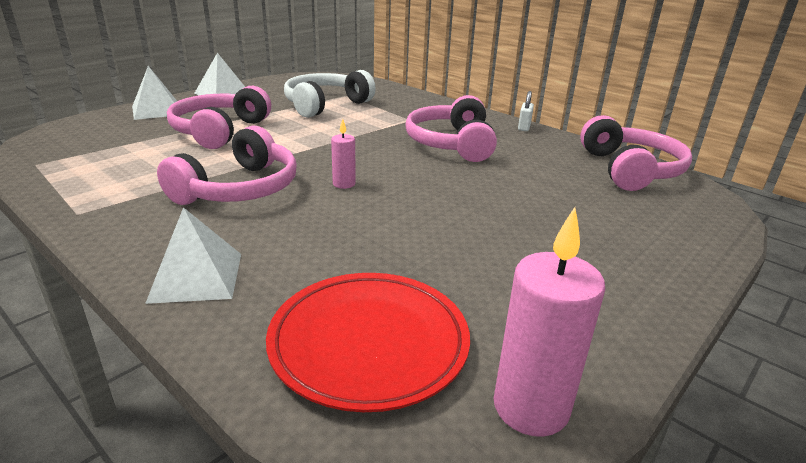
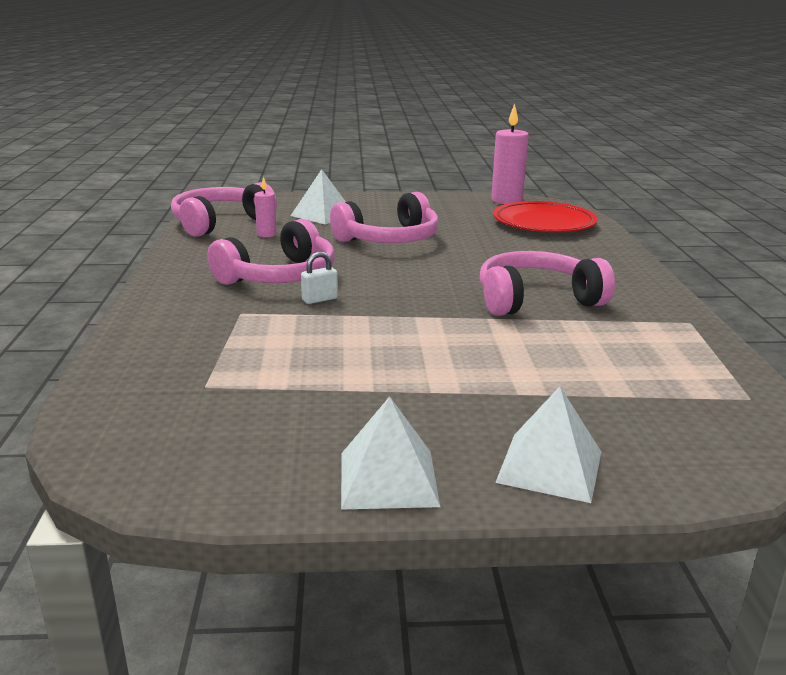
camera: 135 degrees left, 5 degrees down
white pyramid [145,207,241,304] -> white pyramid moved to [291,169,346,225]
pink headphones [167,86,271,149] -> pink headphones moved to [330,192,439,243]
white headphones [284,70,376,118] -> none
pink candle [331,119,356,189] -> pink candle moved to [254,177,277,237]
white padlock [518,91,534,131] -> white padlock moved to [301,252,338,304]

